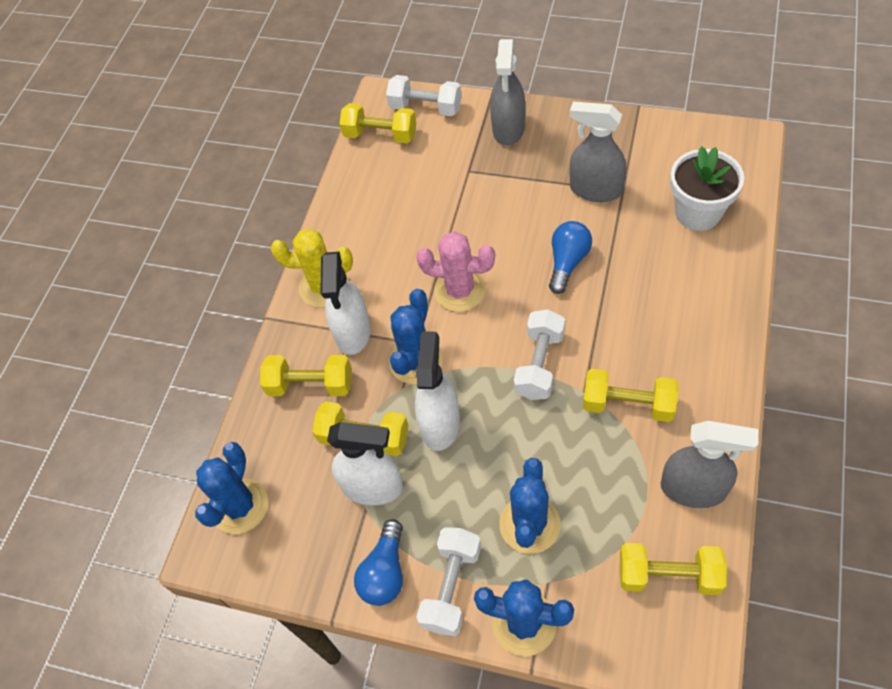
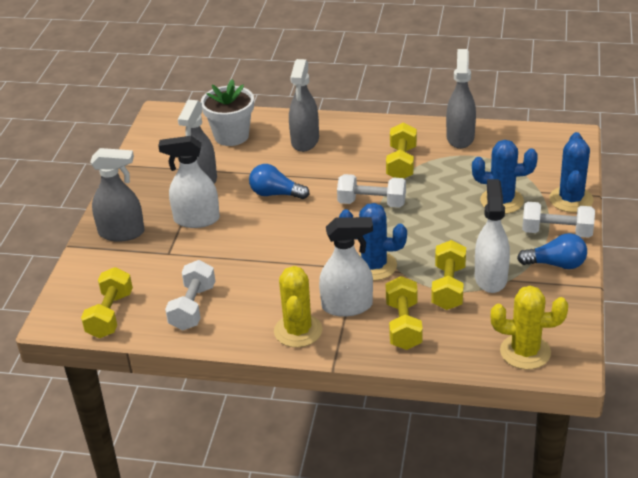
camera: 100 degrees left, 20 degrees down
blue cactus [195,442,268,534] -> yellow cactus [491,286,568,370]
white dumbbell [386,75,462,116] -> white dumbbell moved to [165,260,215,331]
white spray bottle [415,331,460,451] -> white spray bottle moved to [158,136,220,228]
pink cactus [416,231,495,312] -> none
yellow dumbbell [620,543,727,595] -> none
none -> grey spray bottle [289,59,319,152]

